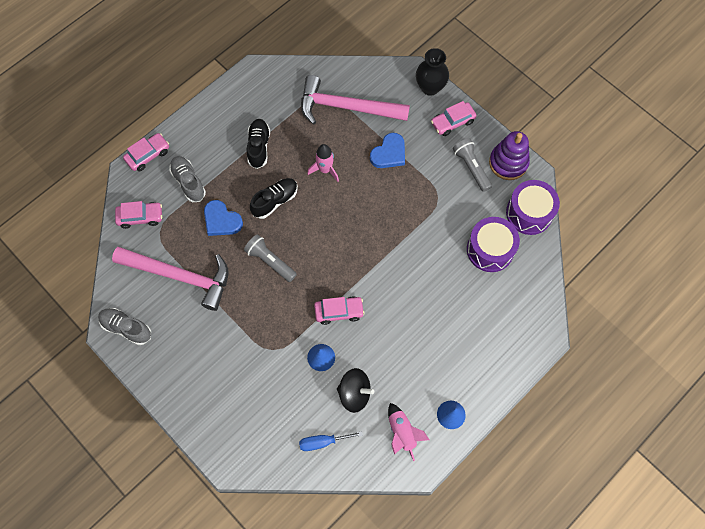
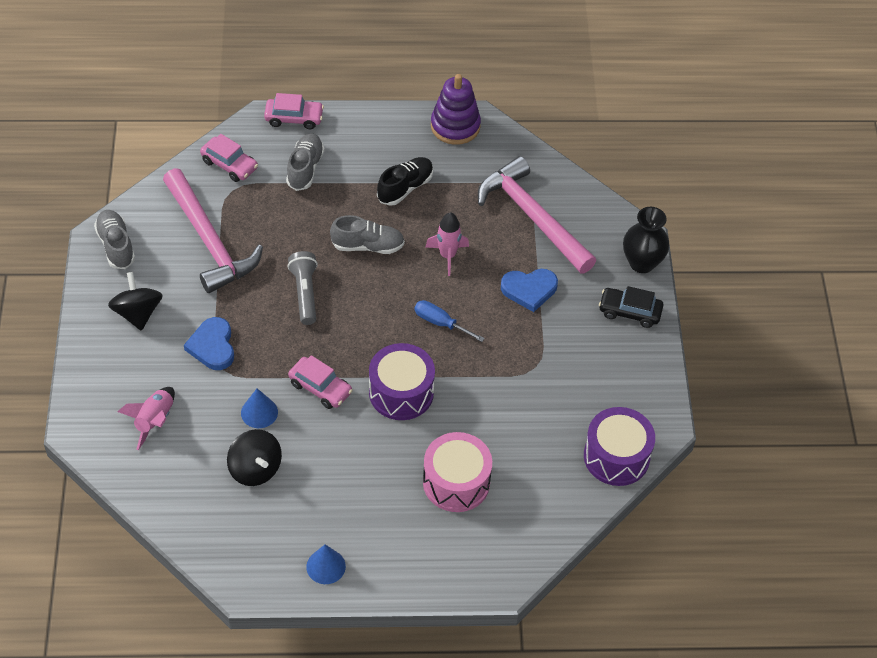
camera: 40 degrees right, 15 degrees down
blue heart [204,200,243,236] -> blue heart moved to [184,317,234,370]
black shoe [250,178,298,219] -> grey shoe [330,215,405,254]
blue screwdriver [299,431,363,451] -> blue screwdriver moved to [414,300,485,342]
pink rocket [388,403,430,461] -> pink rocket moved to [117,387,175,450]
pink car [431,101,477,136] -> black car [599,286,664,328]
grey flashlight [453,138,492,192] -> none
purple drum [467,217,520,272] -> purple drum moved to [369,343,435,420]
purple stacking toy [489,131,530,180] -> purple stacking toy moved to [431,74,481,145]
none -> black spinning top [108,272,163,331]
none -> pink drum [423,432,492,512]

